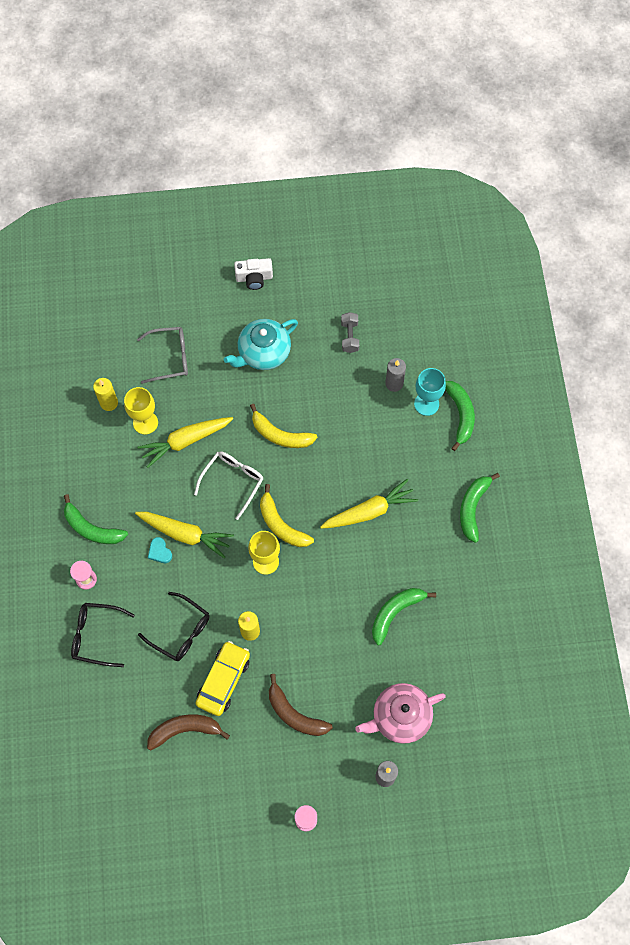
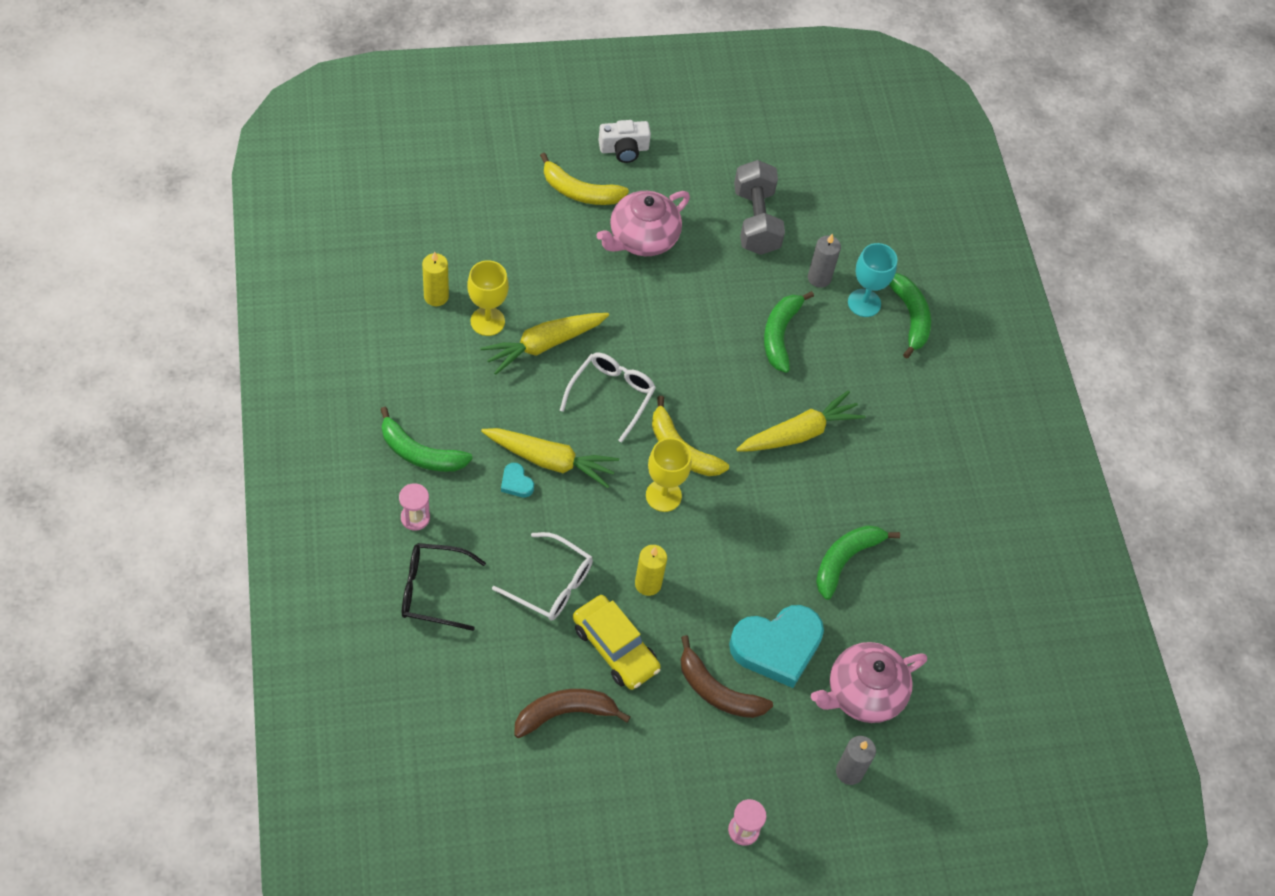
camera: 10 degrees left, 10 degrees down
grey glasses [137,327,188,384] -> none
black glasses [138,592,210,661] -> white glasses [492,532,593,621]
yellow car [196,641,250,716] -> yellow car turned 120 degrees clockwise [573,595,661,690]
turquoise teapot [223,319,298,370] -> pink teapot [596,191,690,256]
yellow banana [250,404,318,448] -> yellow banana moved to [540,153,629,205]
grey dumbbell [341,312,359,353] -> grey dumbbell [734,160,785,255], size x1.77
green banana [460,473,500,543] -> green banana moved to [764,291,814,373]
none -> turquoise heart [729,605,824,688]

